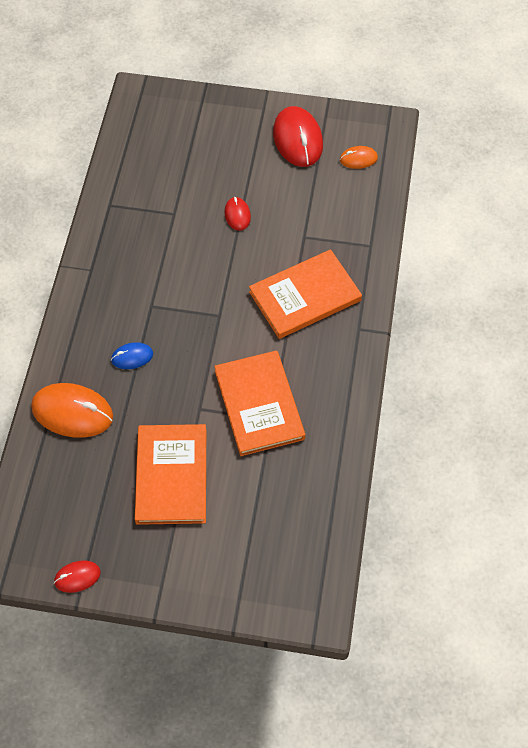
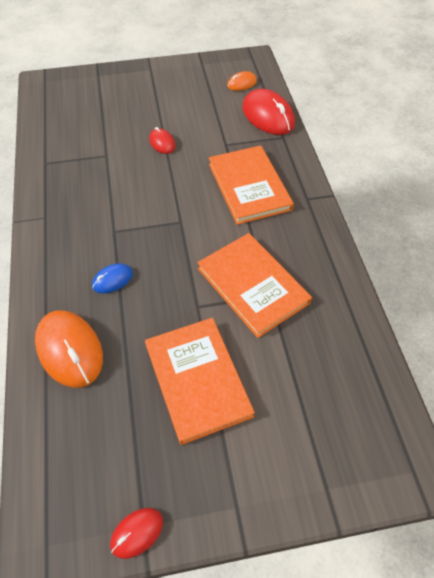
camera: 20 degrees left, 5 degrees down
orange mouse [31,383,113,438] -> orange mouse turned 60 degrees clockwise [35,310,103,388]
orange book [249,249,362,339] -> orange book turned 60 degrees counterclockwise [209,145,294,225]
red mouse [273,106,323,167] -> red mouse moved to [242,89,295,135]

